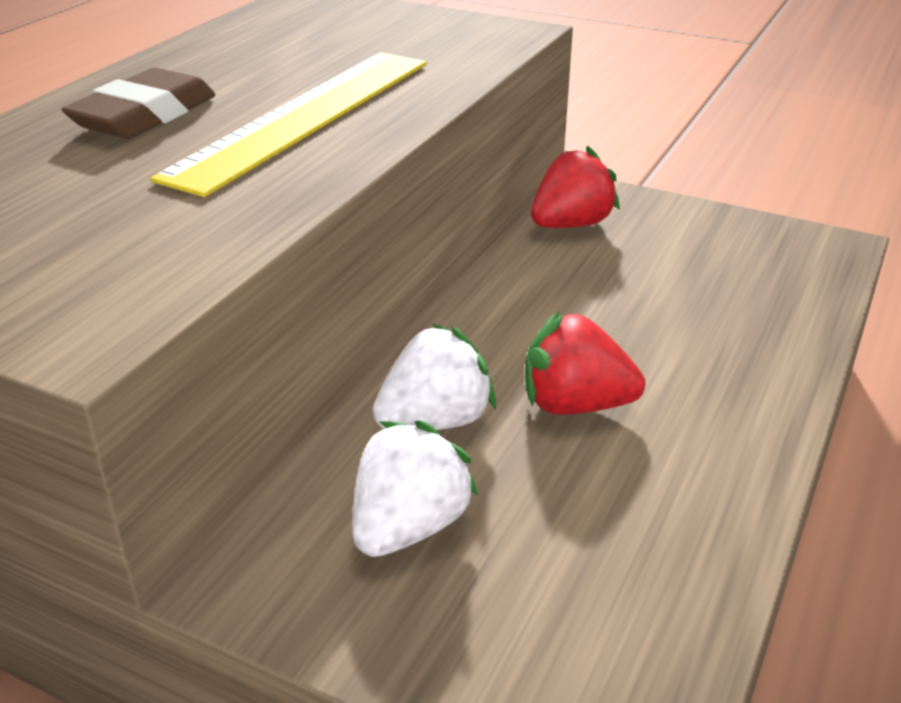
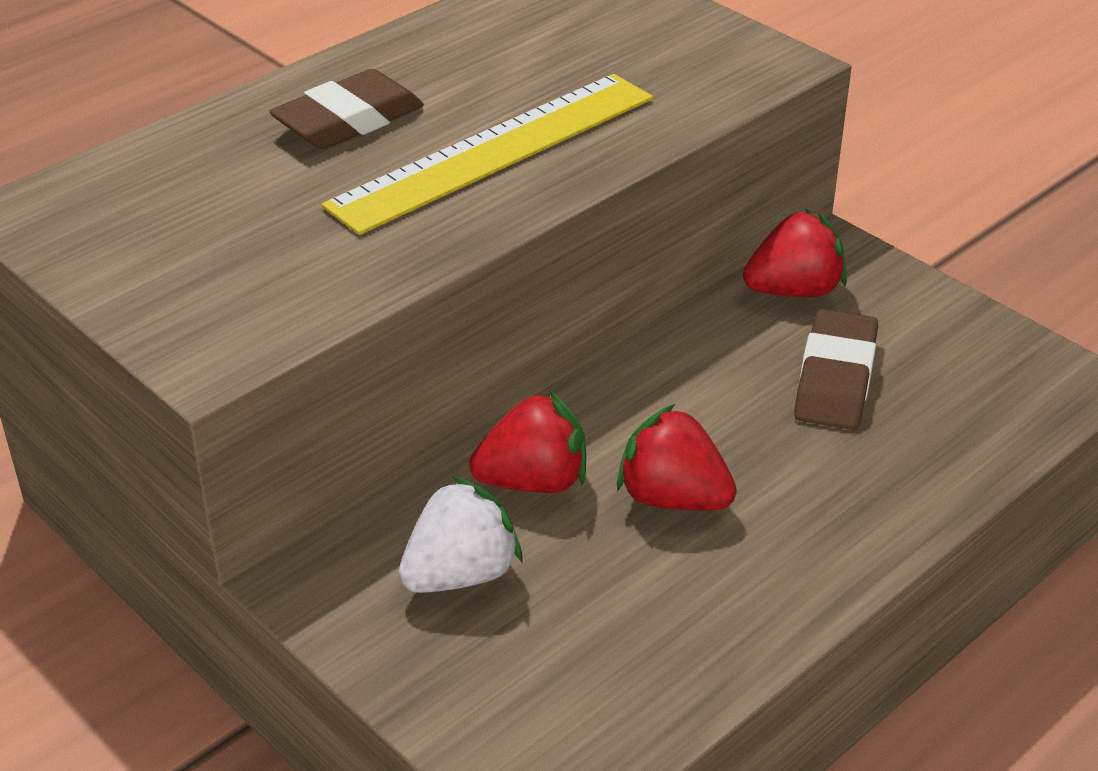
camera: 20 degrees right, 5 degrees up
white strawberry [372,324,496,430] -> red strawberry [469,390,586,493]
none -> brown eraser [794,309,878,430]

